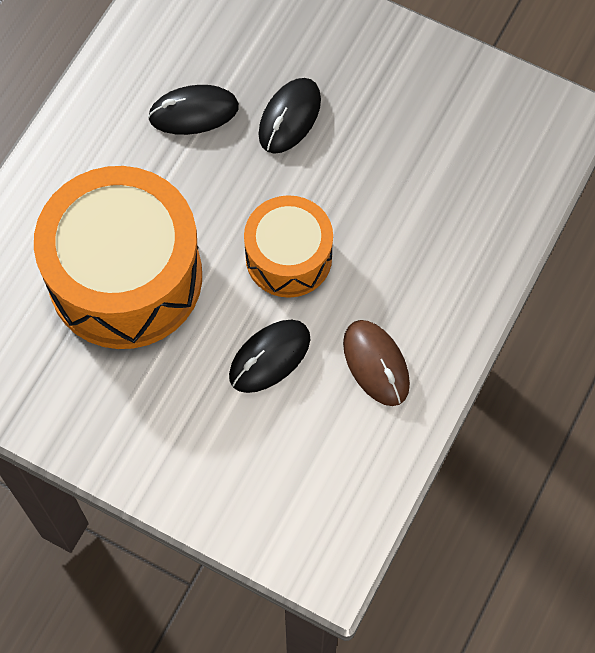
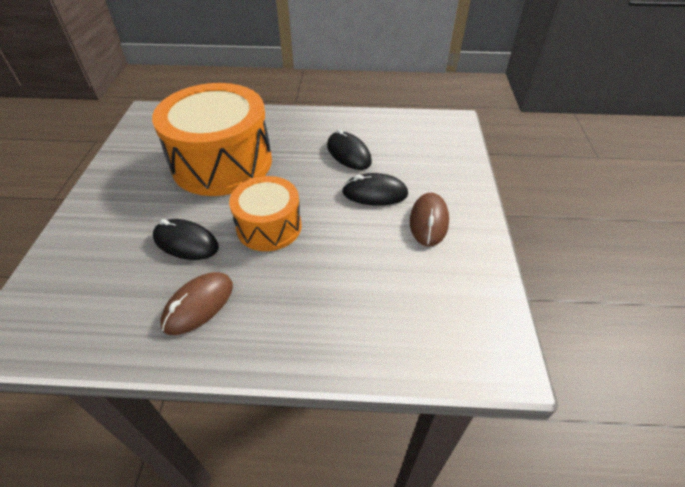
camera: 65 degrees right, 20 degrees down
none -> brown mouse [410,193,449,246]

